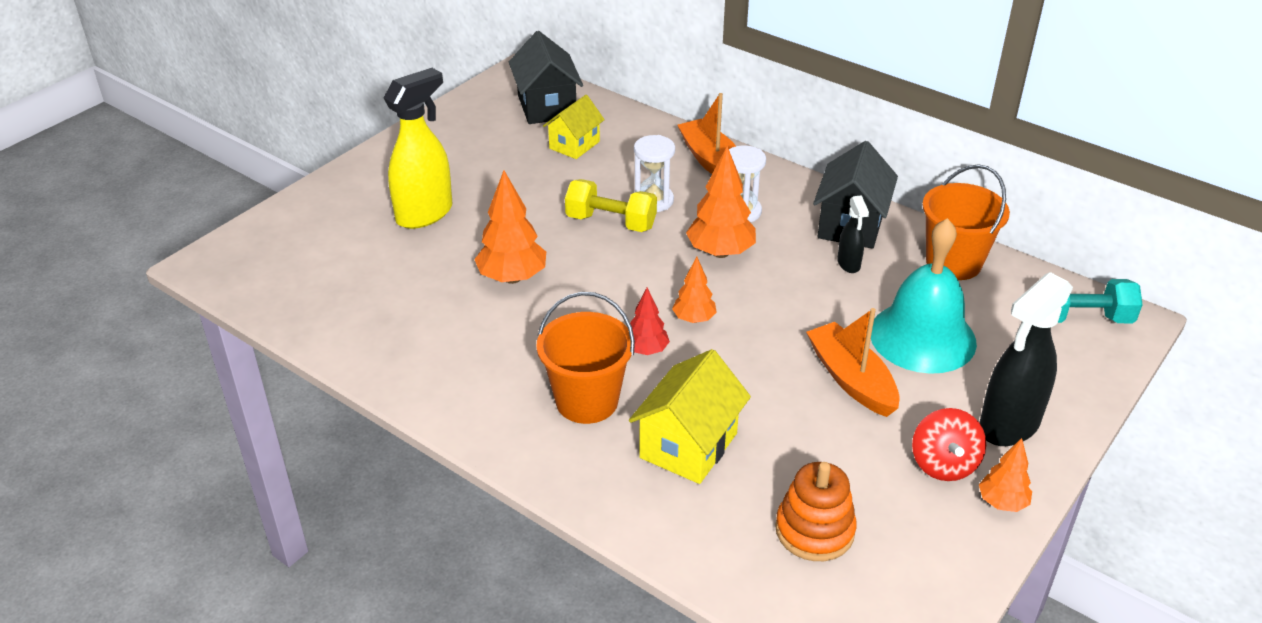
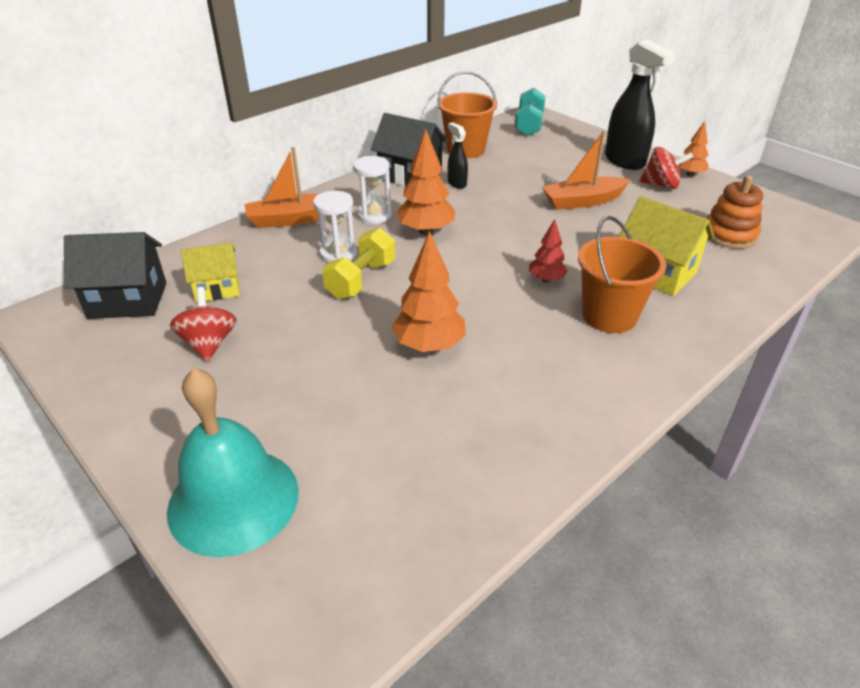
camera: 80 degrees left, 0 degrees up
yellow spray bottle [384,68,452,229] -> none
yellow house [543,95,605,159] -> yellow house turned 60 degrees counterclockwise [181,243,240,303]
orange tree [672,257,717,323] -> none
black spray bottle [837,195,869,273] -> black spray bottle turned 120 degrees counterclockwise [448,122,468,189]
turquoise bell [871,218,977,374] -> turquoise bell moved to [167,368,299,557]
none -> red spinning top [170,287,237,362]

